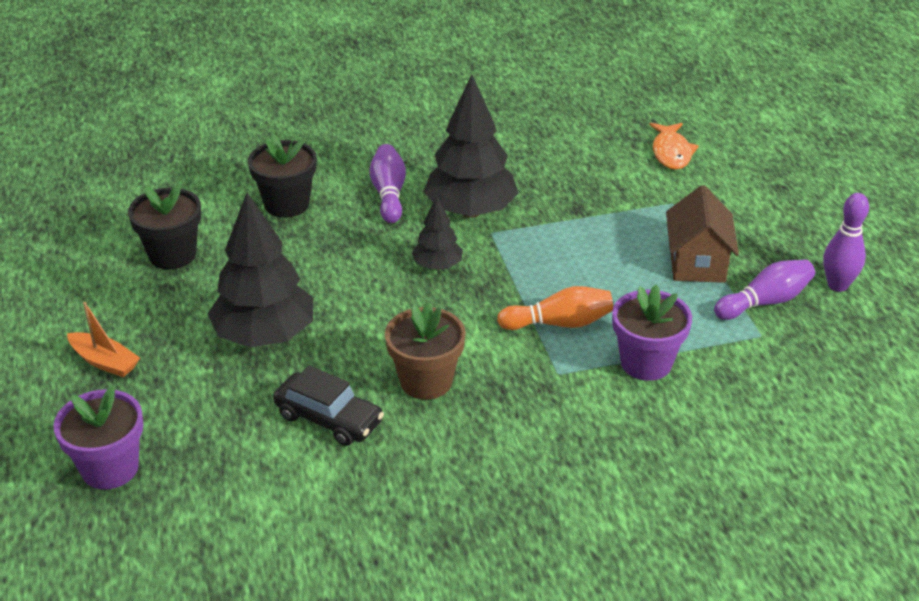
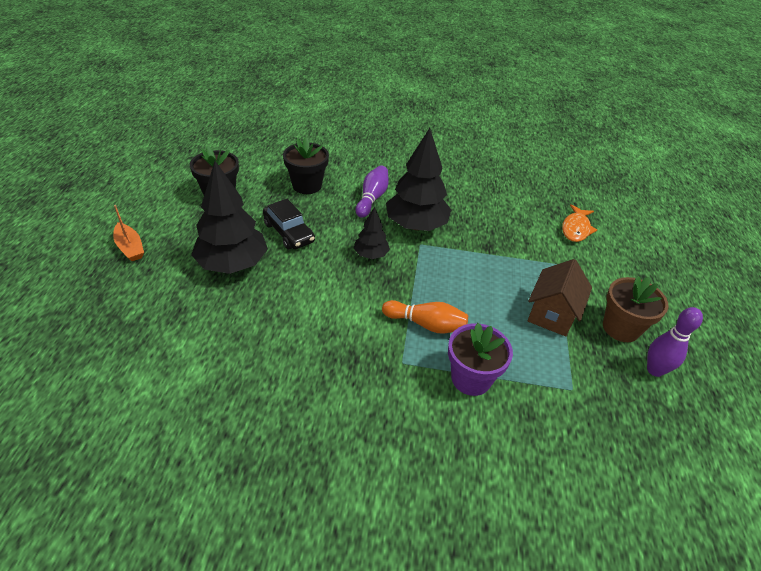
camera: 20 degrees right, 5 degrees up
purple flower pot [53,386,143,490] -> none
black car [273,365,384,446] -> black car moved to [263,199,315,249]
brown flower pot [385,301,466,400] -> brown flower pot moved to [603,276,669,342]
purple bowling pin [714,259,815,320] -> none

